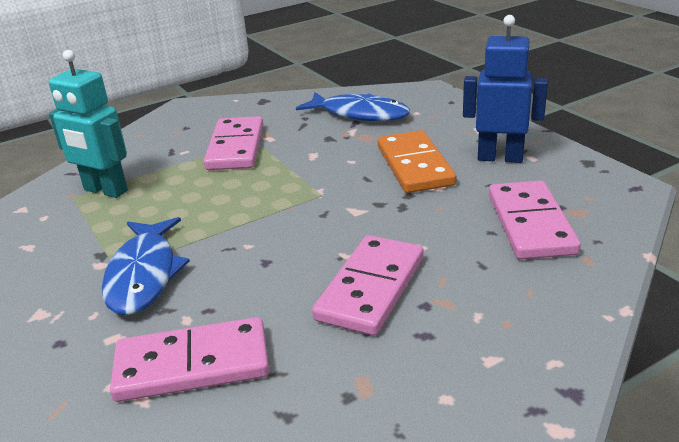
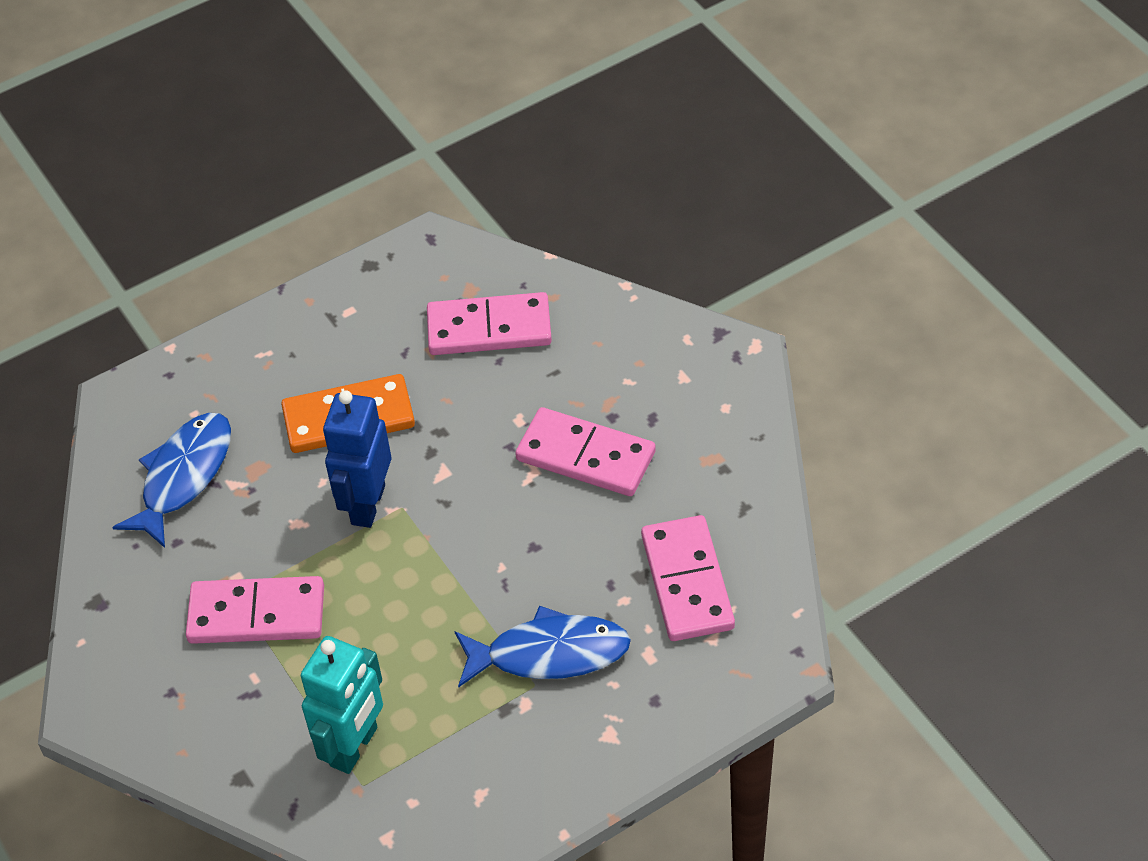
camera: 90 degrees left, 20 degrees up
blue robot [463,15,548,163] -> blue robot moved to [323,390,391,528]

